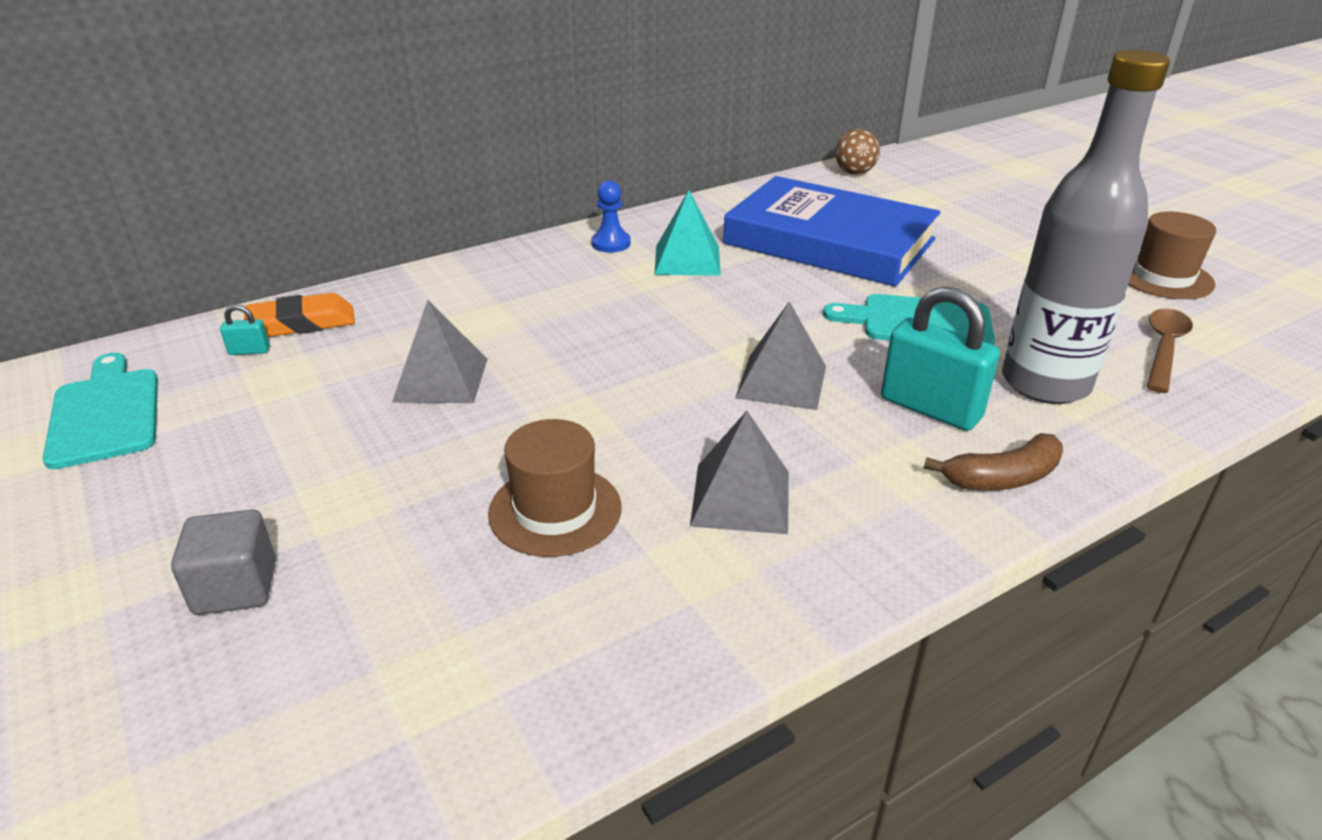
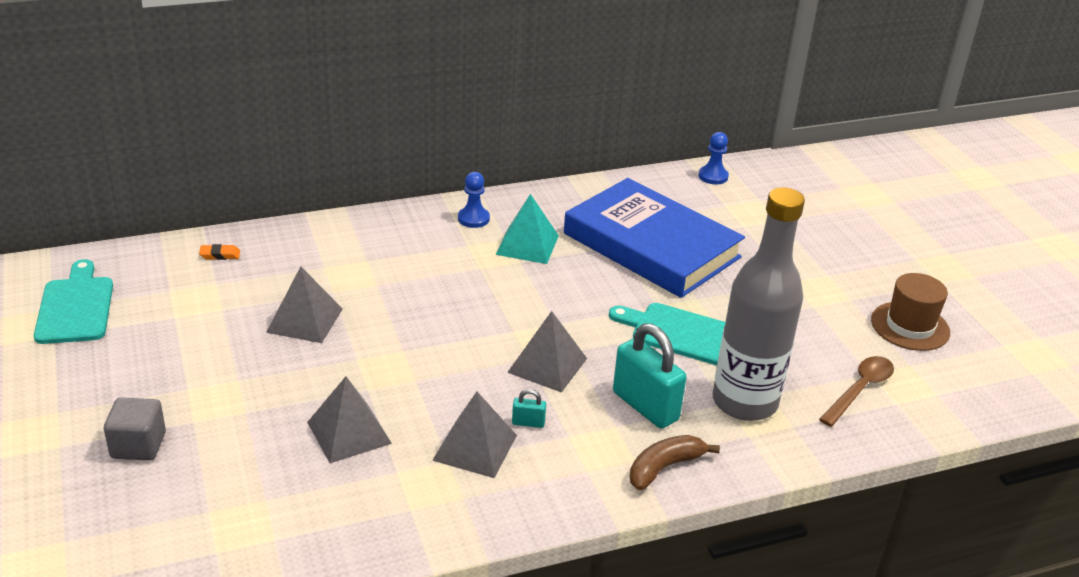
camera: 10 degrees right, 0 degrees up
turquoise padlock [220,305,270,355] -> turquoise padlock moved to [512,389,546,428]
orange eraser [244,293,355,337] -> orange eraser [199,244,240,260], size x0.51
brown hat [488,419,622,557] -> grey pyramid [307,376,392,463]
brown ball [835,129,880,174] -> blue pawn [699,132,729,185]
brown banana [924,433,1063,490] -> brown banana turned 150 degrees clockwise [630,435,720,490]

